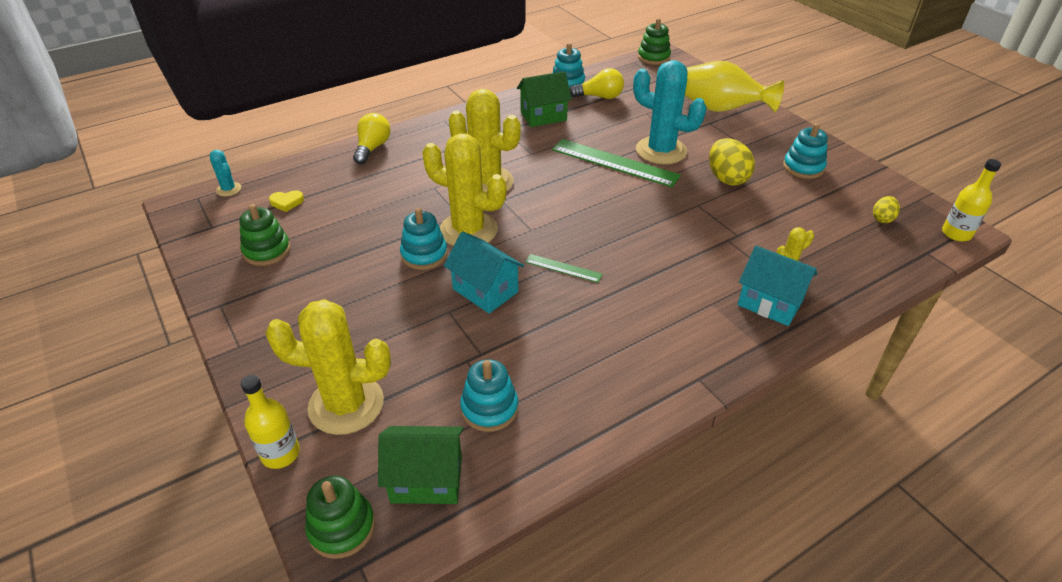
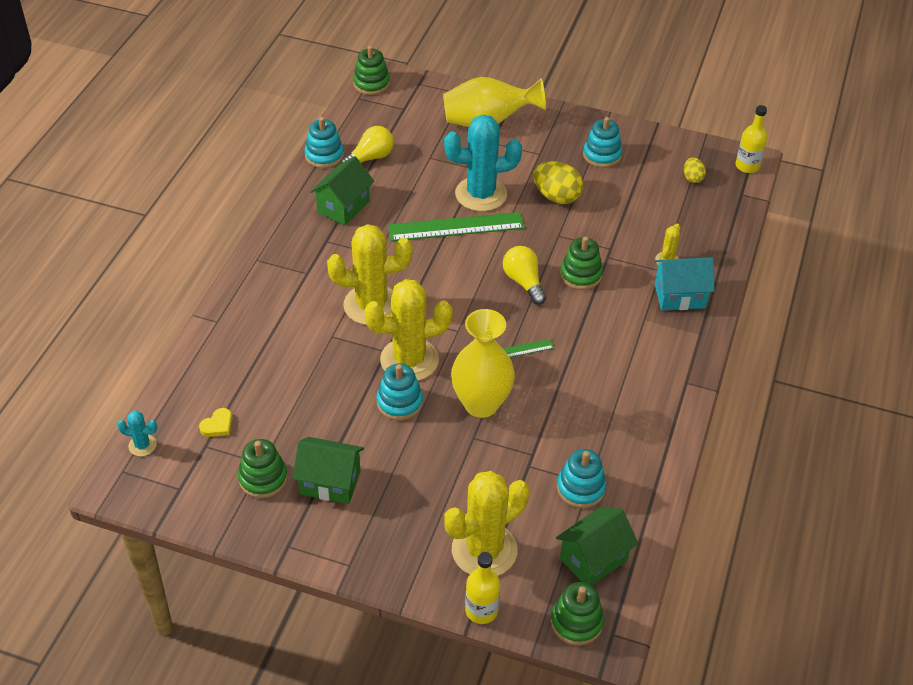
camera: 40 degrees left, 5 degrees up
yellow light bulb [353,113,390,164] -> yellow light bulb moved to [503,246,546,305]
turquoise house [444,232,524,313] -> yellow vase [451,309,515,418]
none -> green house [292,437,364,504]
none -> green stacking toy [560,236,603,290]

